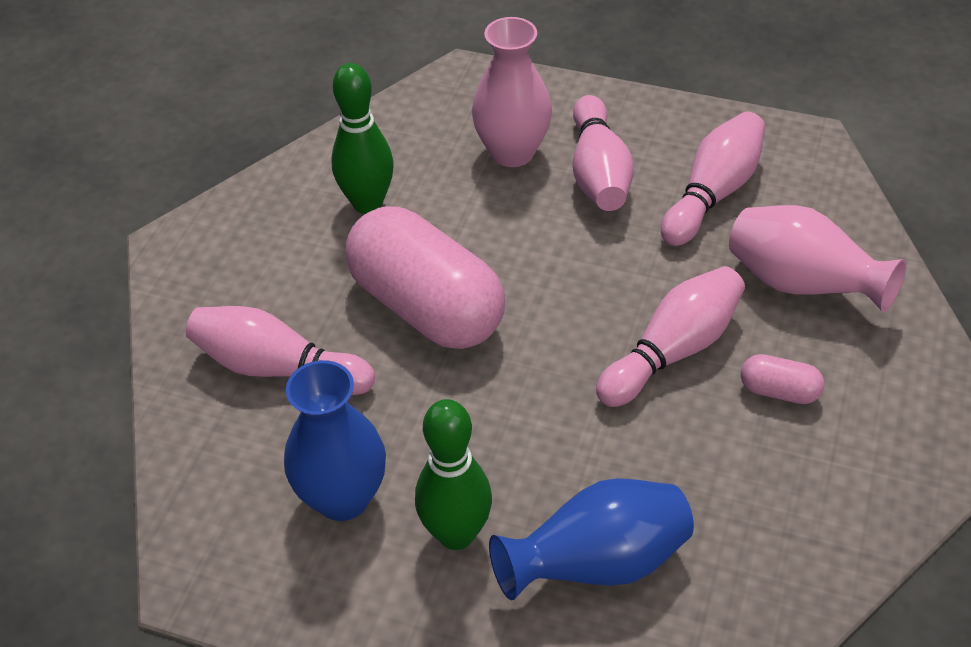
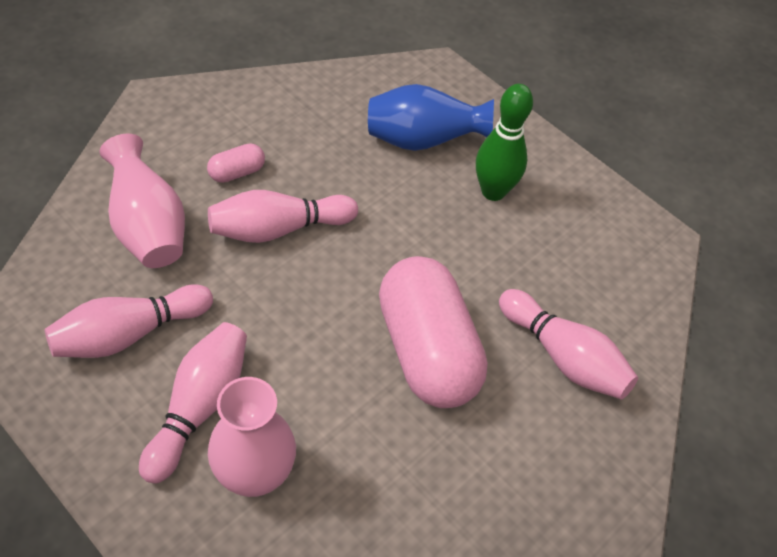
camera: 160 degrees left, 5 degrees up
blue vase [284,360,386,521] -> none
green bowling pin [331,63,394,214] -> none
pink capsule [741,354,824,404] -> pink capsule turned 75 degrees counterclockwise [207,143,265,183]

